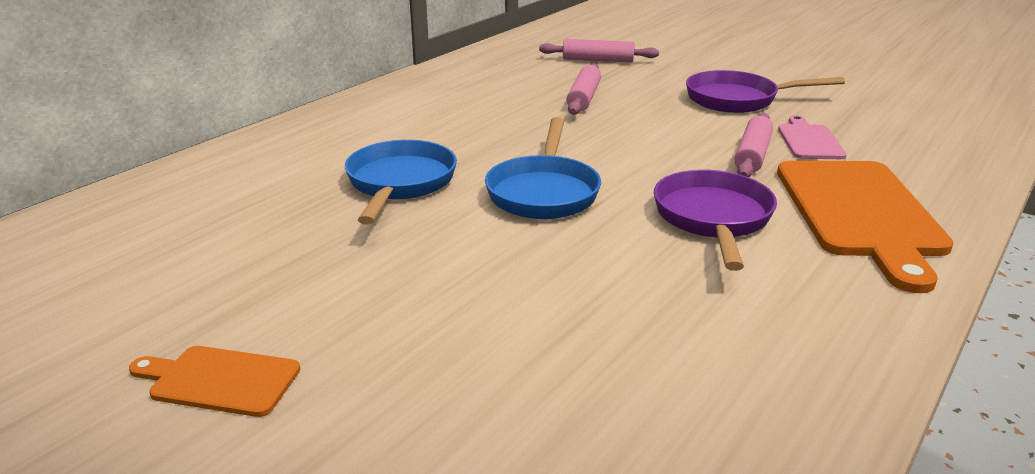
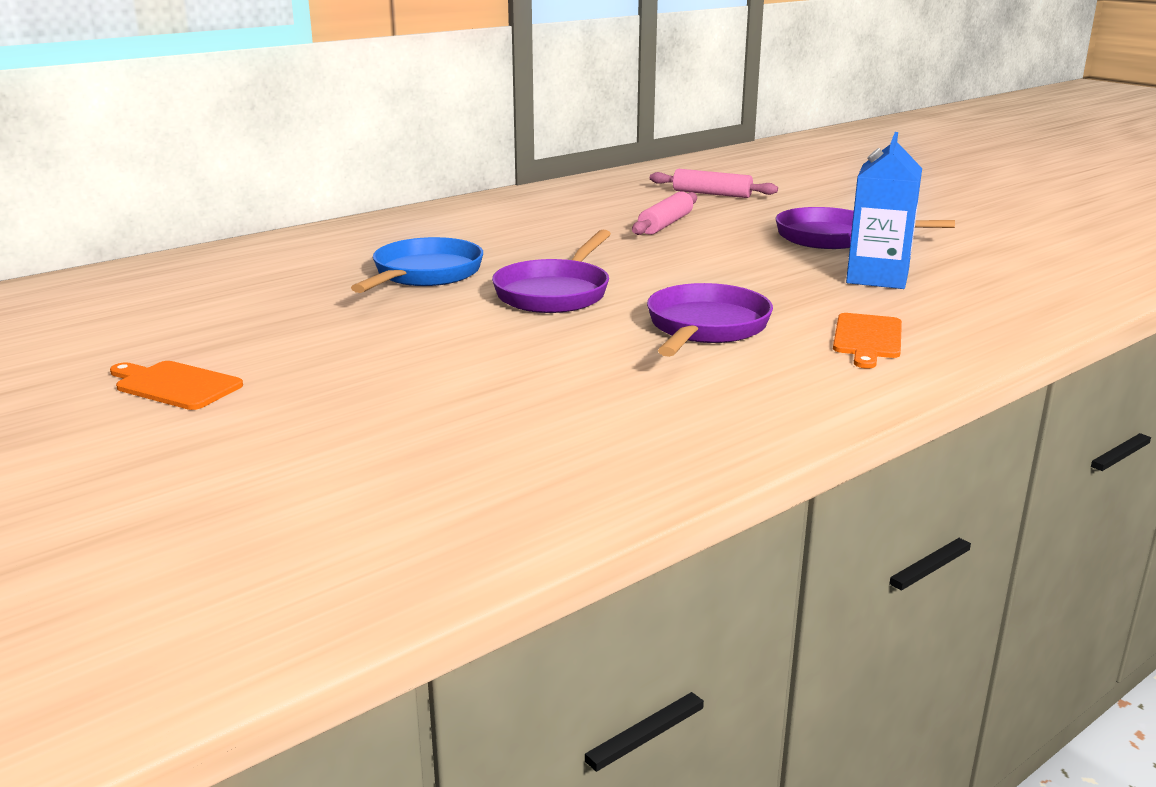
camera: 15 degrees right, 5 degrees down
blue pan [485,117,601,219] -> purple pan [492,230,611,313]
pink rolling pin [734,113,773,177] -> none
orange cutting board [777,161,954,293] -> orange cutting board [833,313,902,369], size x0.50
pink cutting board [778,115,847,159] -> blue carton [846,132,922,289]

